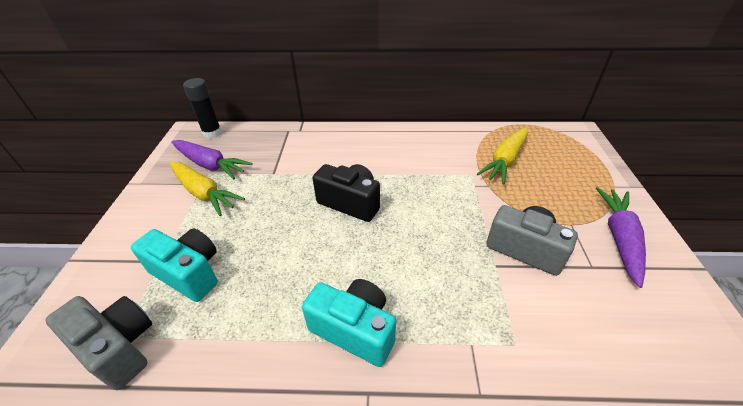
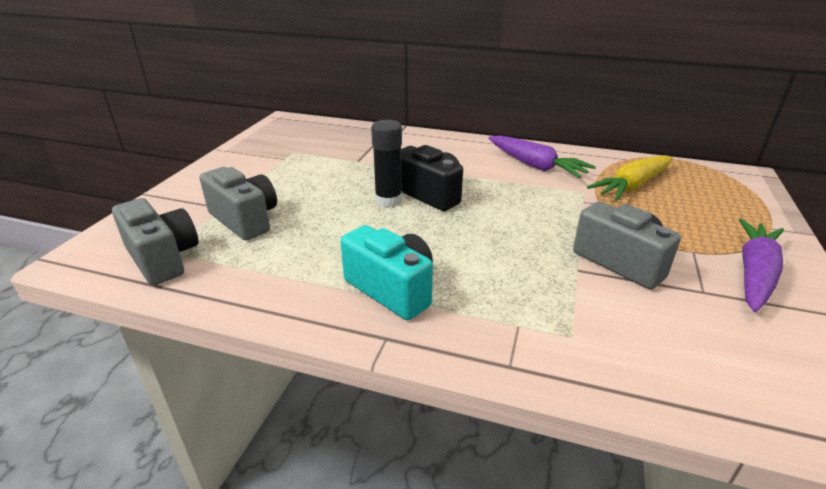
camera: 15 degrees right, 10 degrees down
turquoise camera [131,228,218,302] -> grey camera [200,167,277,240]
yellow carrot [170,161,245,216] -> none
purple carrot [171,140,253,179] -> purple carrot moved to [488,135,596,178]
black glue stick [183,78,222,139] -> black glue stick moved to [371,120,402,208]

